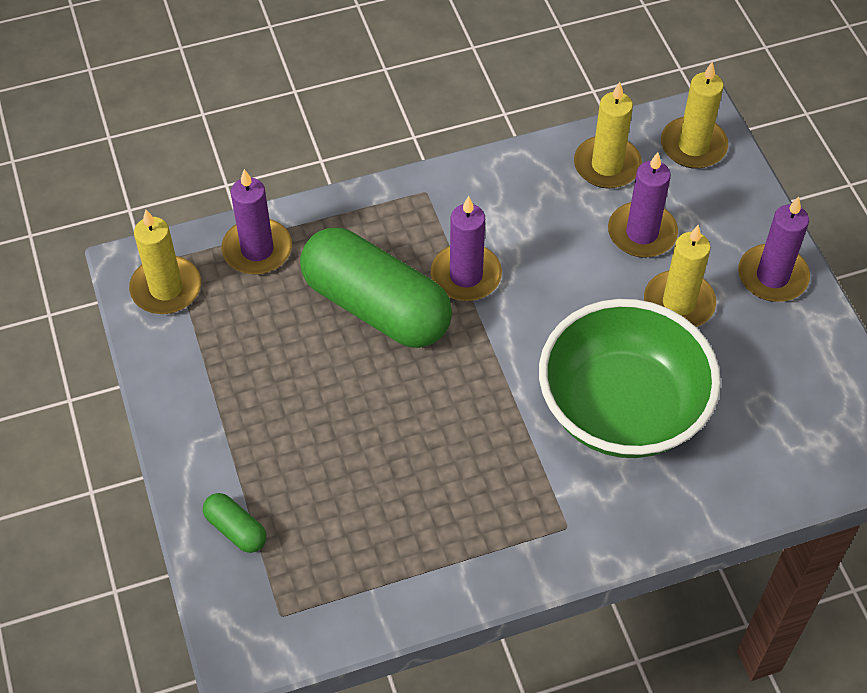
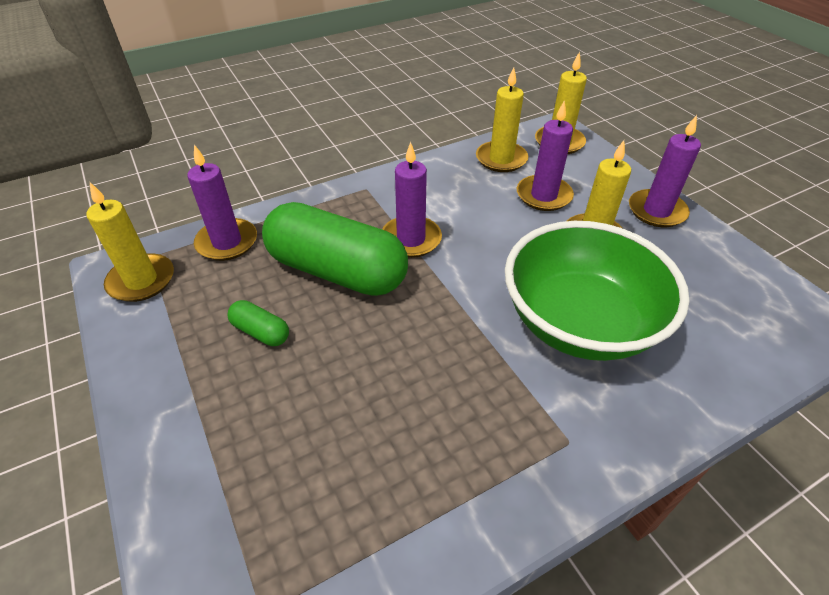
camera: 10 degrees left, 10 degrees down
green capsule [203,493,266,553] -> green capsule moved to [228,300,289,346]

